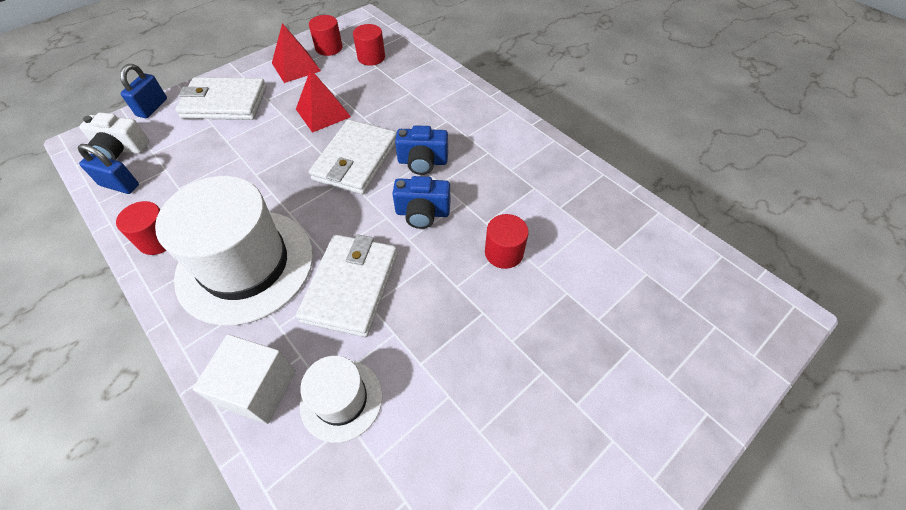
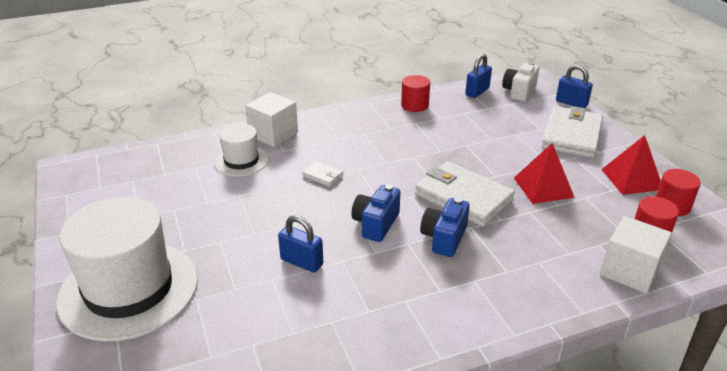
camera: 110 degrees right, 20 degrees down
white hat [155,176,313,326] -> white hat moved to [56,197,198,342]
white wallet [296,234,398,337] -> white wallet [302,161,343,187], size x0.44
red cylinder [485,214,529,269] -> blue padlock [278,215,323,273]
none -> white cube [600,216,672,294]

